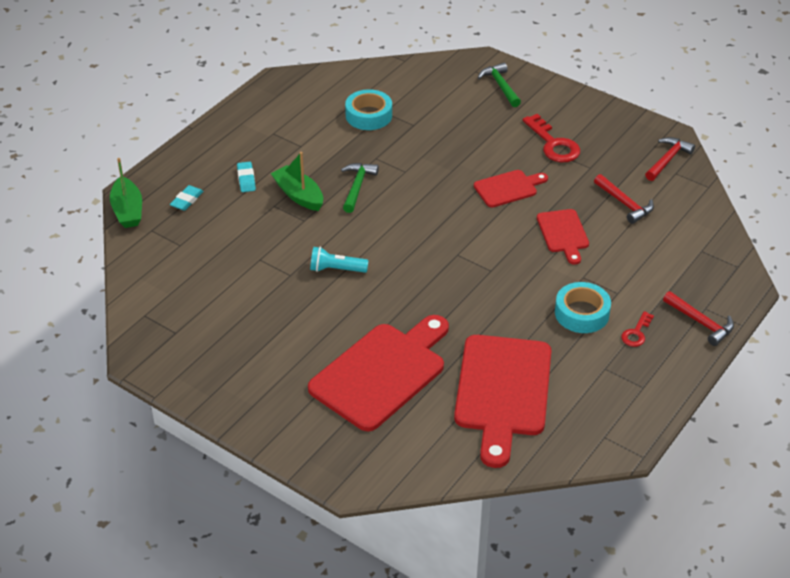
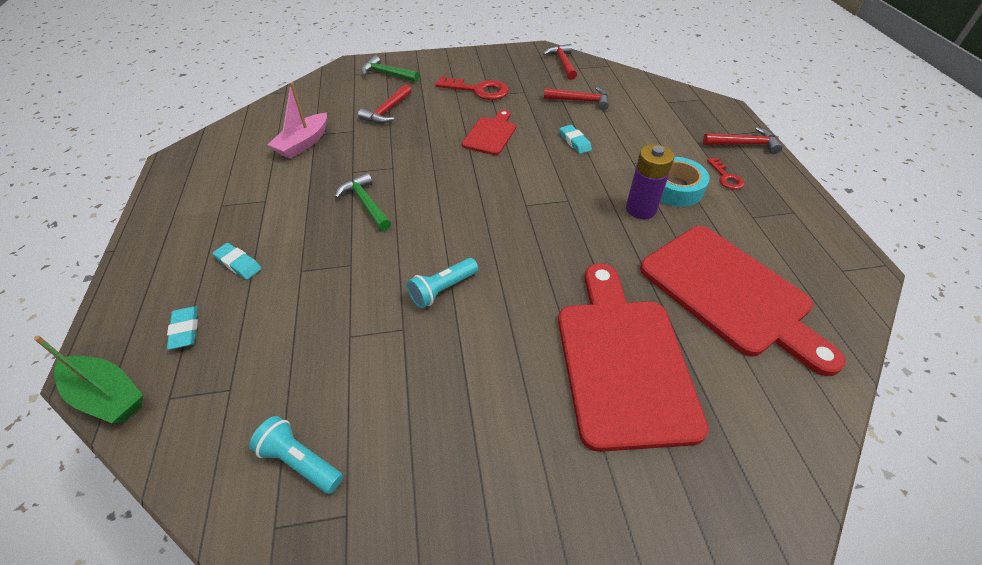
camera: 45 degrees left, 5 degrees up
green boat [271,152,323,211] -> none
turquoise tape [345,89,392,130] -> pink boat [267,82,327,159]
red cutting board [537,209,589,265] -> turquoise eraser [560,125,592,154]
none -> turquoise flashlight [249,416,343,494]
none -> red hammer [358,84,412,124]
none -> purple battery [626,144,674,219]

